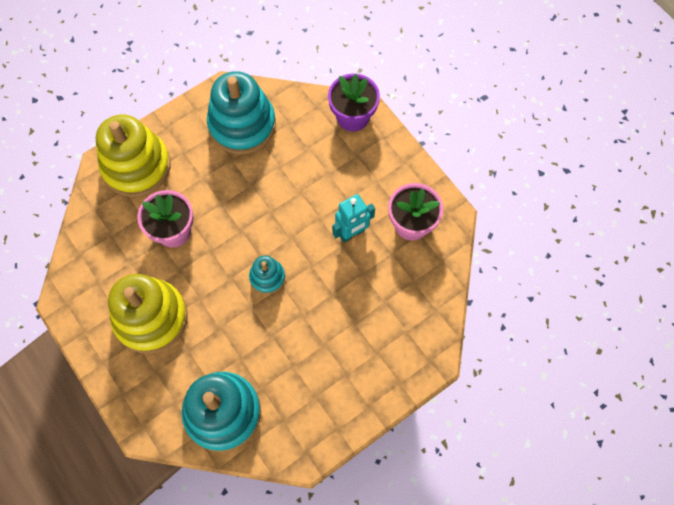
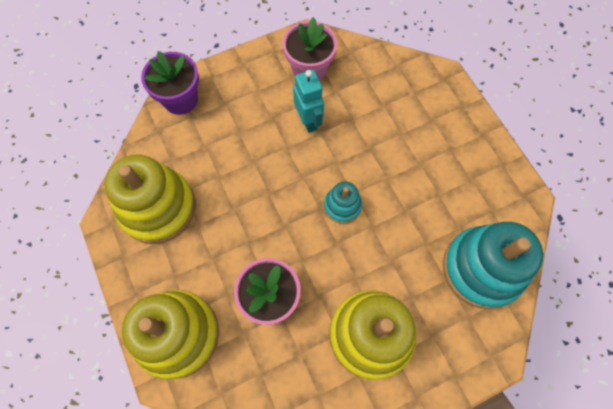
camera: 80 degrees left, 0 degrees up
turquoise stacking toy [207,71,276,154] -> yellow stacking toy [104,154,196,244]

